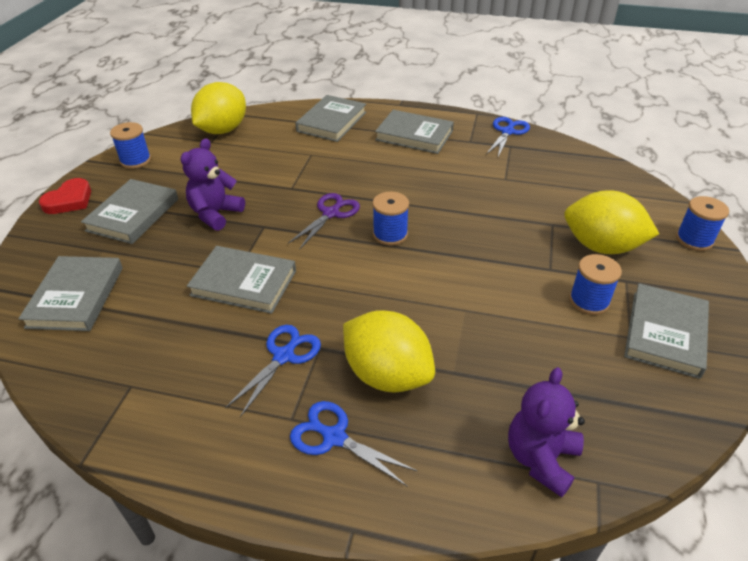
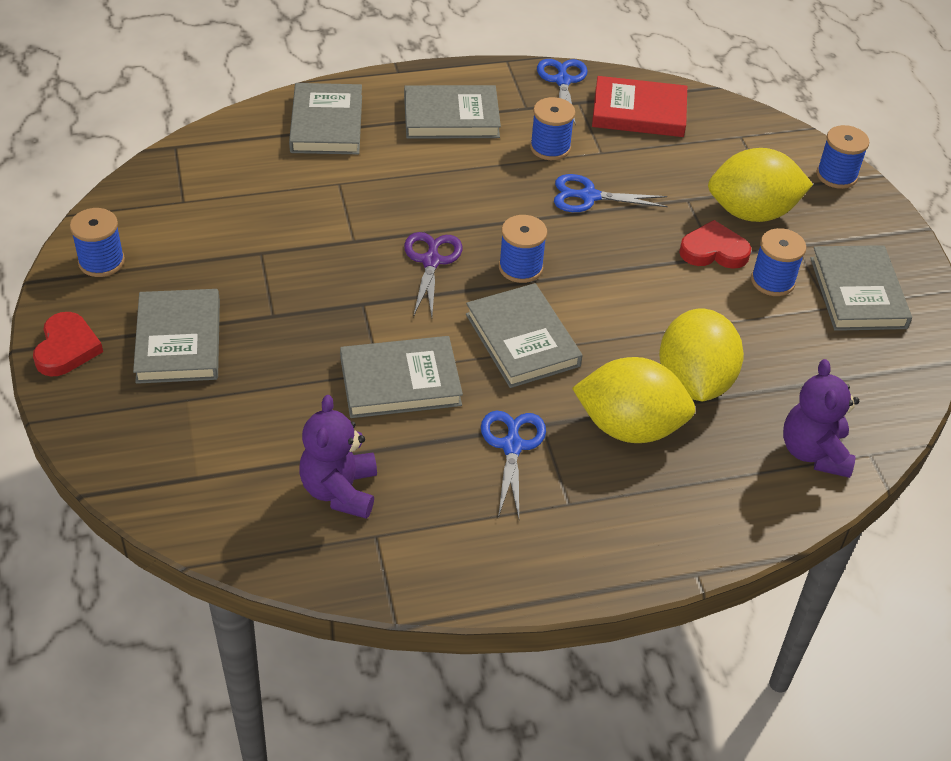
camera: 30 degrees left, 5 degrees up
grey book [18,256,123,331] -> grey book moved to [466,283,583,388]
purple teddy bear [181,138,245,231] -> purple teddy bear moved to [299,395,377,519]
yellow lemon [191,82,246,134] -> yellow lemon moved to [659,309,744,401]
blue scissors [290,401,417,486] -> blue scissors moved to [554,174,668,212]
none -> blue spool [530,97,575,160]
none -> red book [592,76,687,137]
none -> red heart [679,220,751,269]

